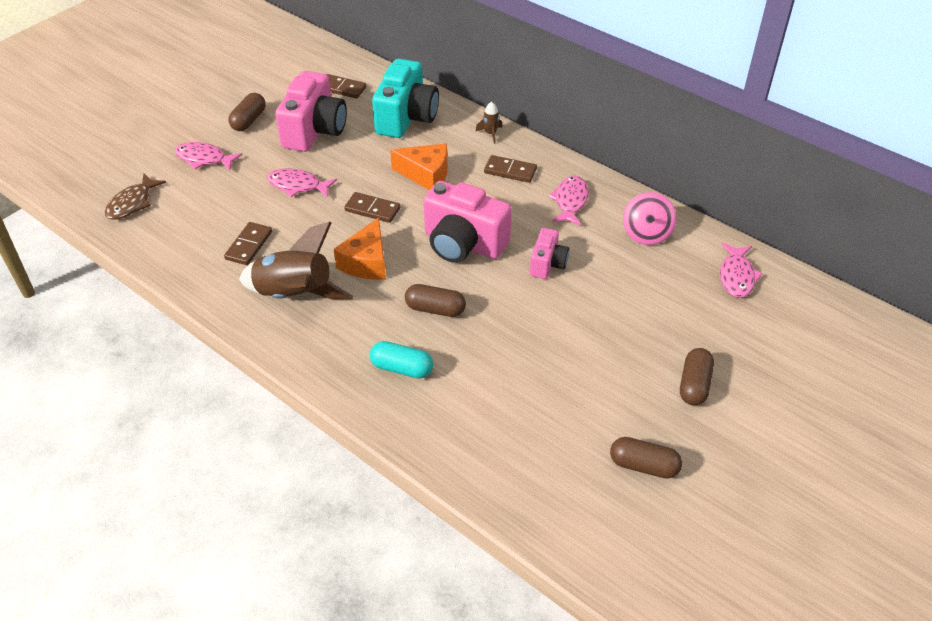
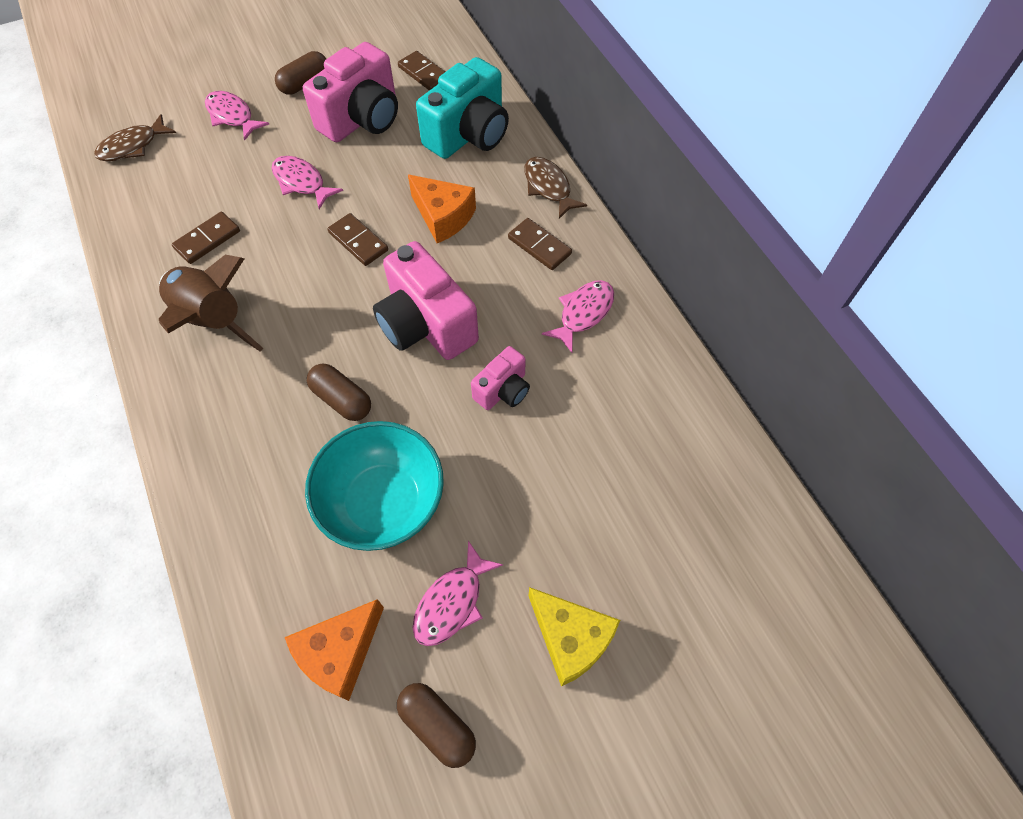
camera: 25 degrees right, 15 degrees up
orange cheese [333,217,386,280] -> orange cheese moved to [285,599,384,701]
turquoise capsule [370,341,433,378] -> none
brown rocket [476,102,503,144] -> brown fish [524,157,587,219]
pink spinning top [623,192,677,245] -> none
brown capsule [680,348,714,406] -> yellow cheese [529,587,620,687]
pink fish [720,243,763,298] -> pink fish moved to [413,541,503,646]
none -> turquoise bowl [305,421,444,551]

